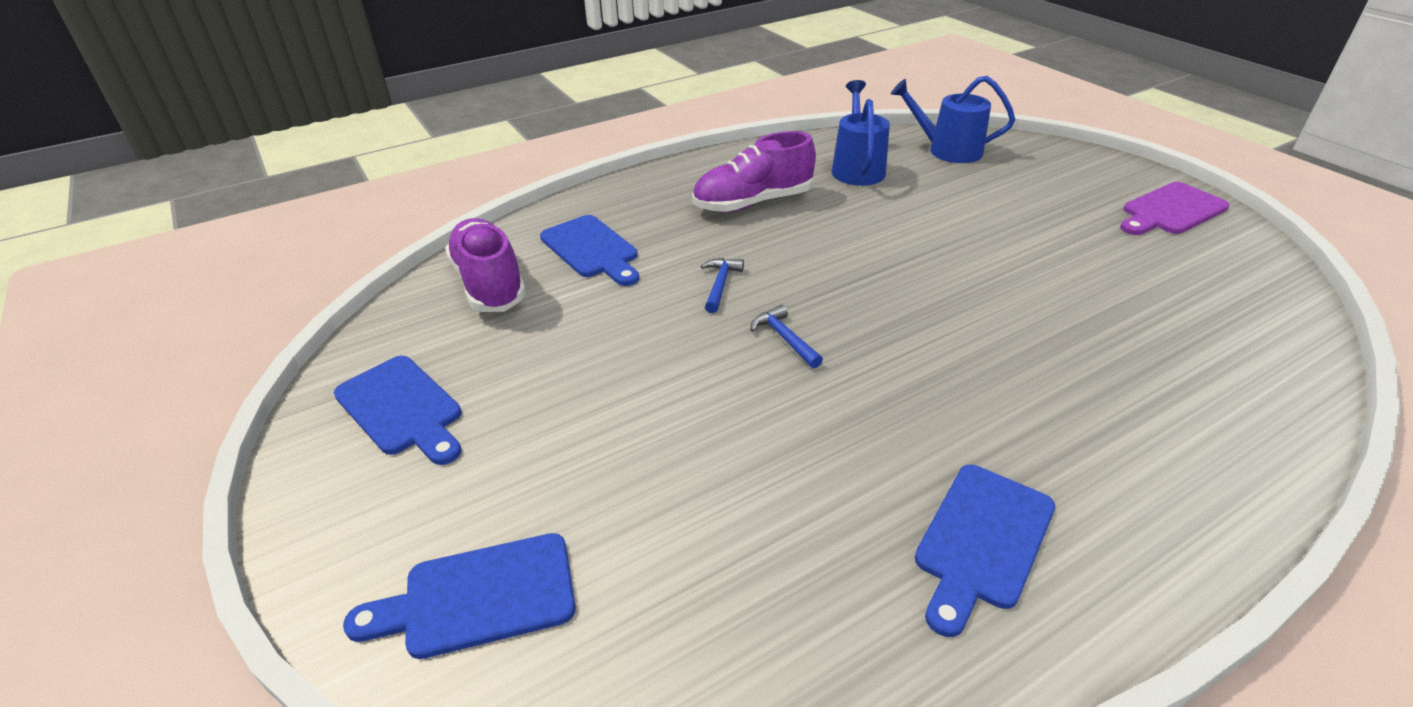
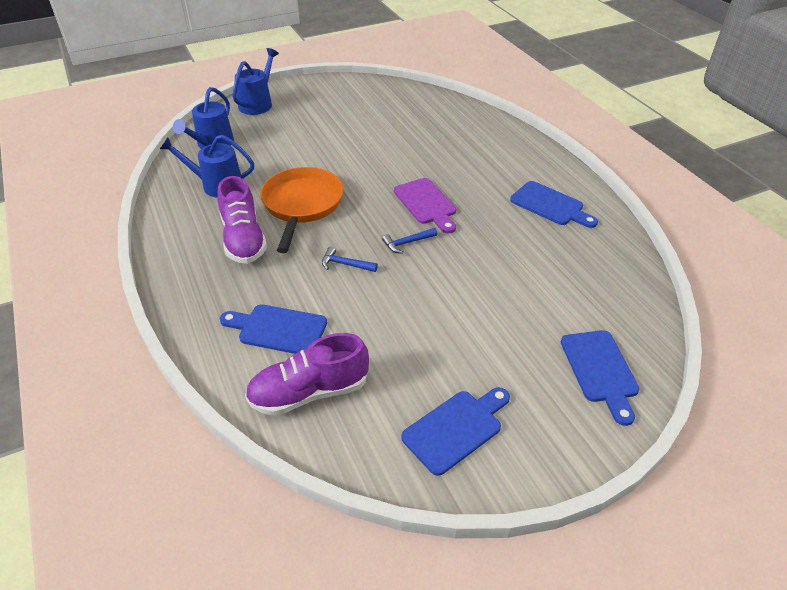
camera: 85 degrees left, 5 degrees up
blue cutting board [540,215,639,286] -> blue cutting board turned 135 degrees counterclockwise [220,304,327,354]
purple cutting board [1120,182,1230,235] -> purple cutting board moved to [394,178,456,233]
none -> blue watering can [233,48,279,115]
none -> orange pan [260,167,344,253]

